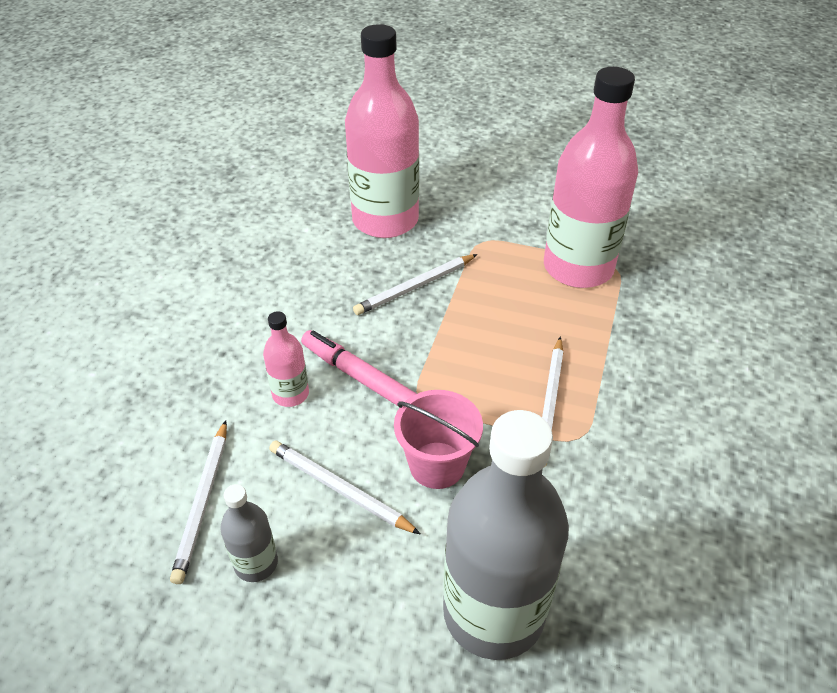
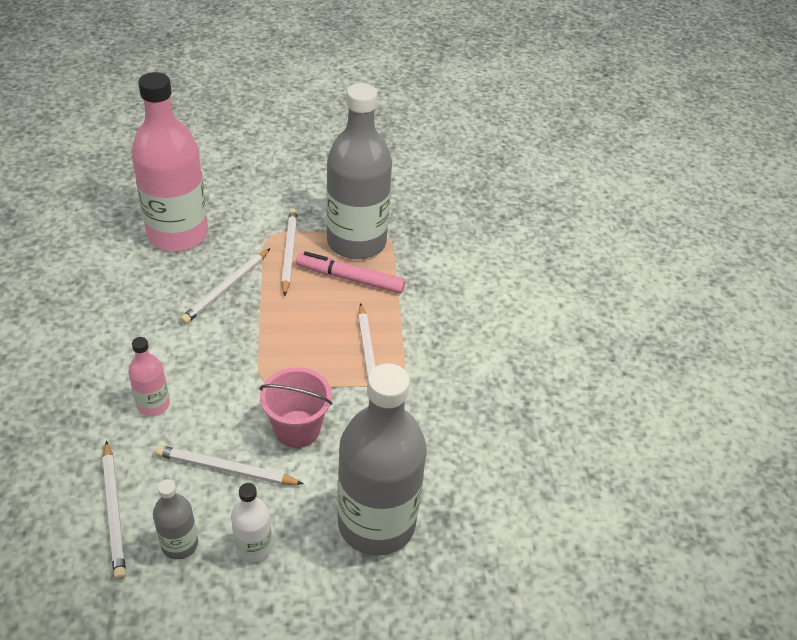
camera: 25 degrees left, 0 degrees up
pink marker [301,330,417,406] -> pink marker moved to [296,251,405,294]
pink bottle [544,67,638,288] -> grey bottle [326,83,392,259]
none -> white bottle [231,483,272,563]
none -> white pencil [281,208,298,297]

